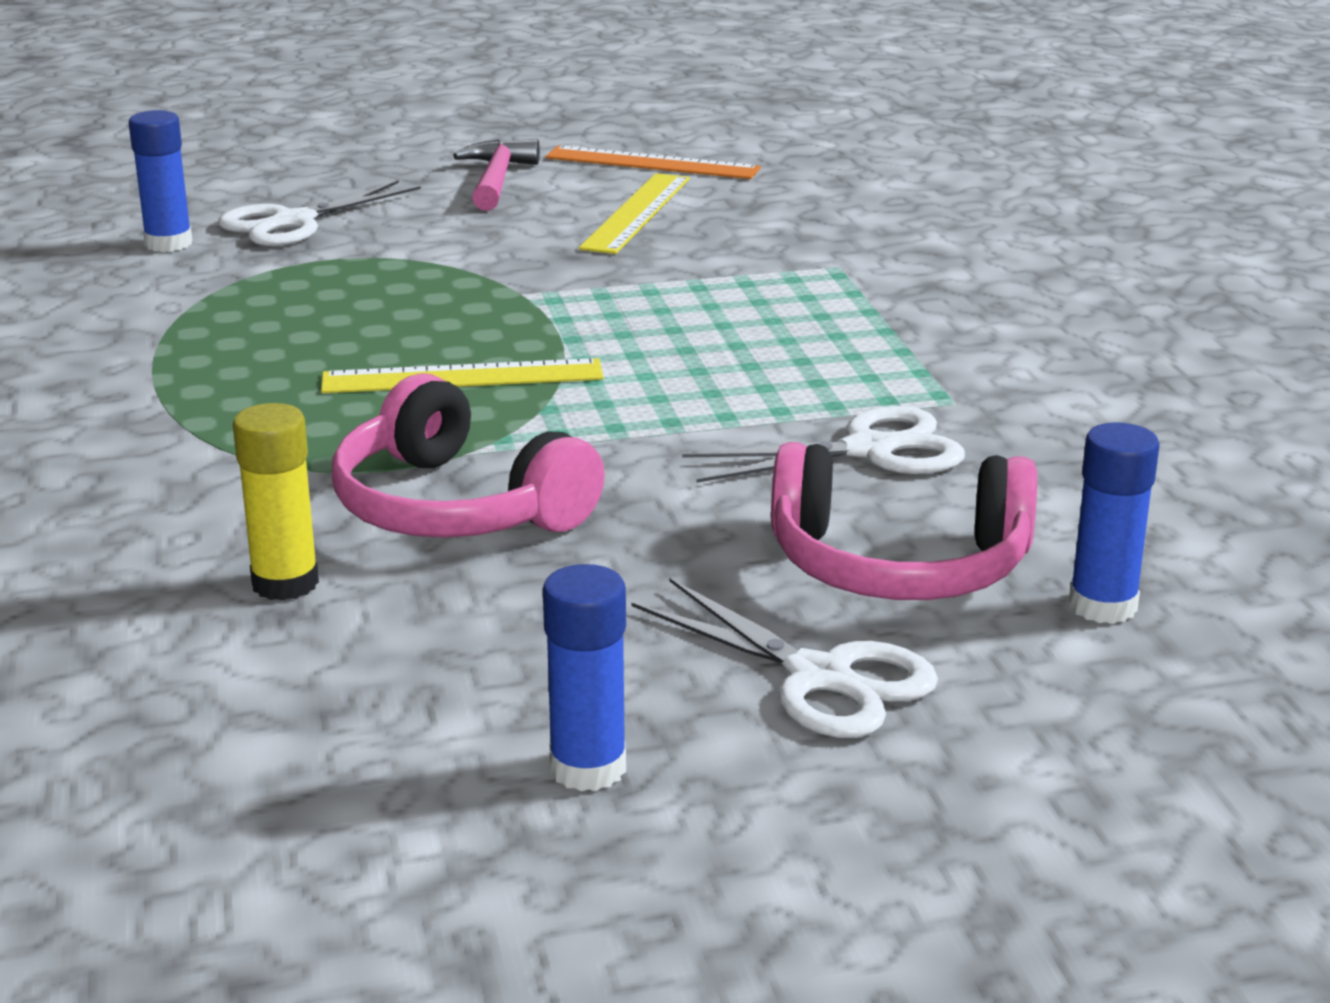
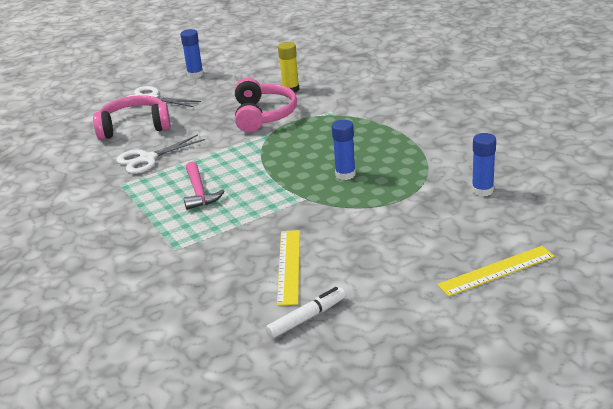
camera: 165 degrees right, 5 degrees up
white scissors [218,180,421,246] -> none
yellow ruler [321,358,603,393] -> yellow ruler moved to [437,246,555,297]
pink headphones [332,373,605,538] -> pink headphones turned 60 degrees clockwise [235,78,297,132]
pink hammer [453,139,540,211] -> pink hammer moved to [184,161,225,210]
orange ruler [545,146,761,179] -> white marker [266,287,346,338]
blue glue stick [1069,423,1160,624] -> blue glue stick moved to [332,120,356,180]

